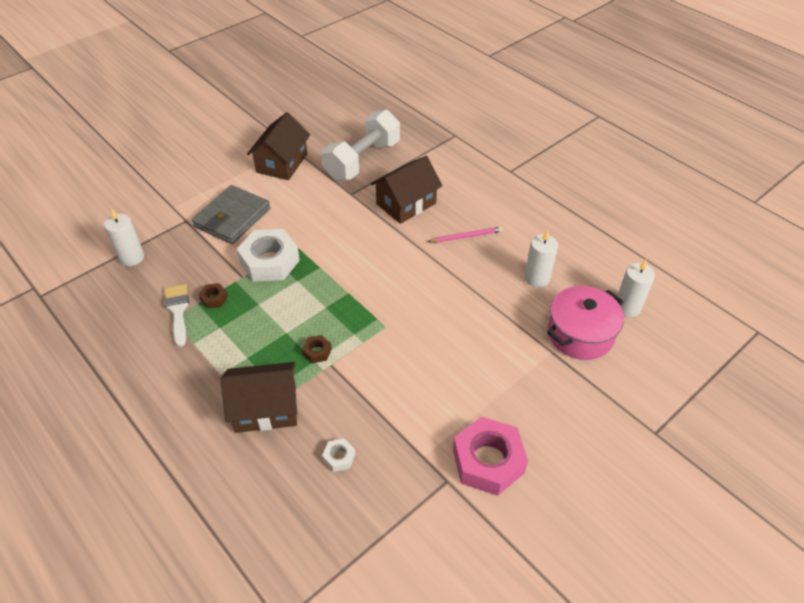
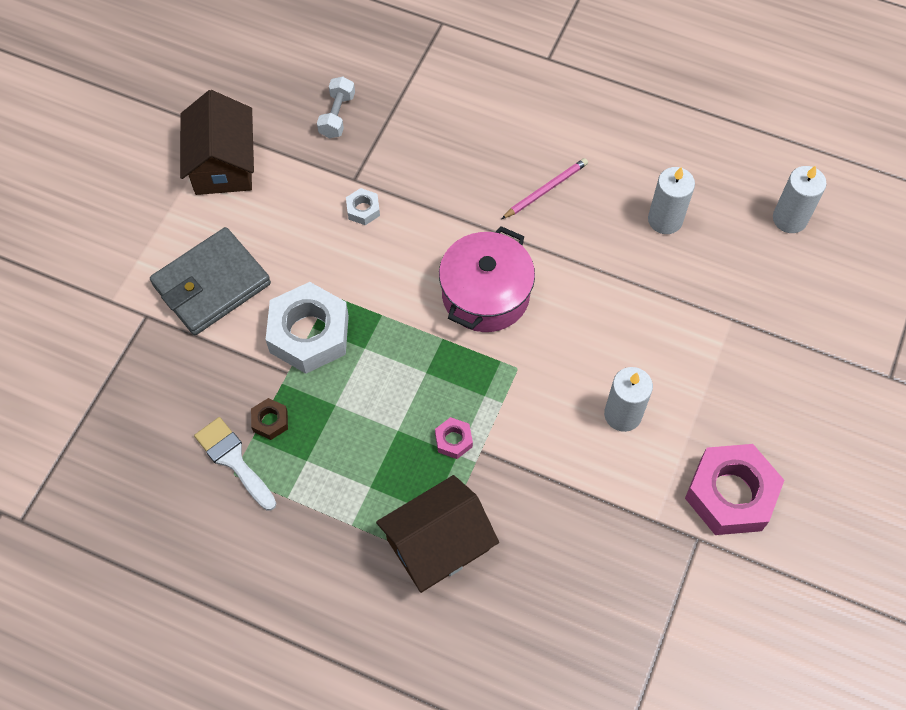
camera: 25 degrees left, 15 degrees up
white candle [104,208,144,266] -> white candle moved to [604,367,653,432]
grey wallet [192,185,271,244] -> grey wallet turned 45 degrees clockwise [150,227,271,335]
brown nut [302,335,332,363] -> pink nut [435,417,473,459]
white dumbbell [322,110,400,181] -> white dumbbell [317,76,355,138], size x0.46
white nut [322,438,355,472] -> white nut moved to [346,188,380,225]
brown house [371,156,442,224] -> none
pink pot [547,286,624,360] -> pink pot moved to [439,226,535,332]

